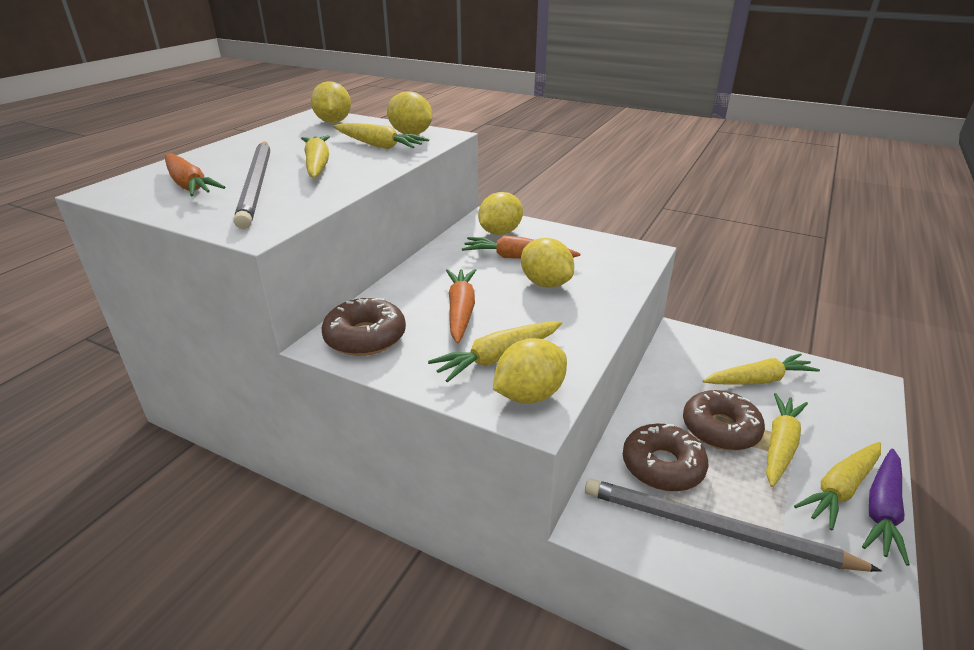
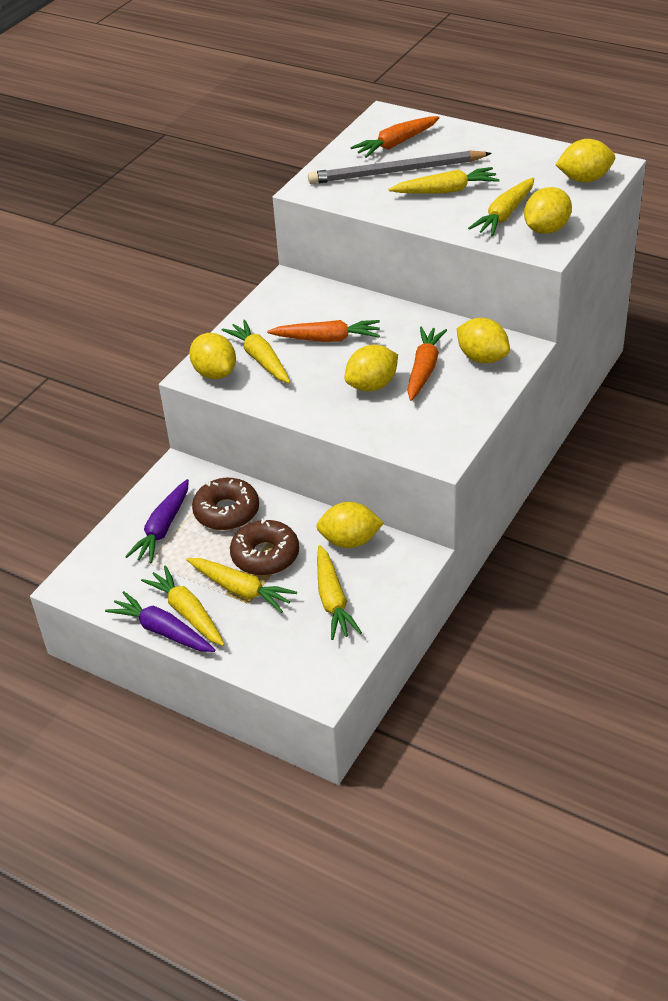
camera: 95 degrees right, 10 degrees up
brown donut [322,298,406,356] -> none
grey pencil [585,479,882,572] -> purple carrot [125,479,189,563]
none -> yellow lemon [316,502,384,548]

